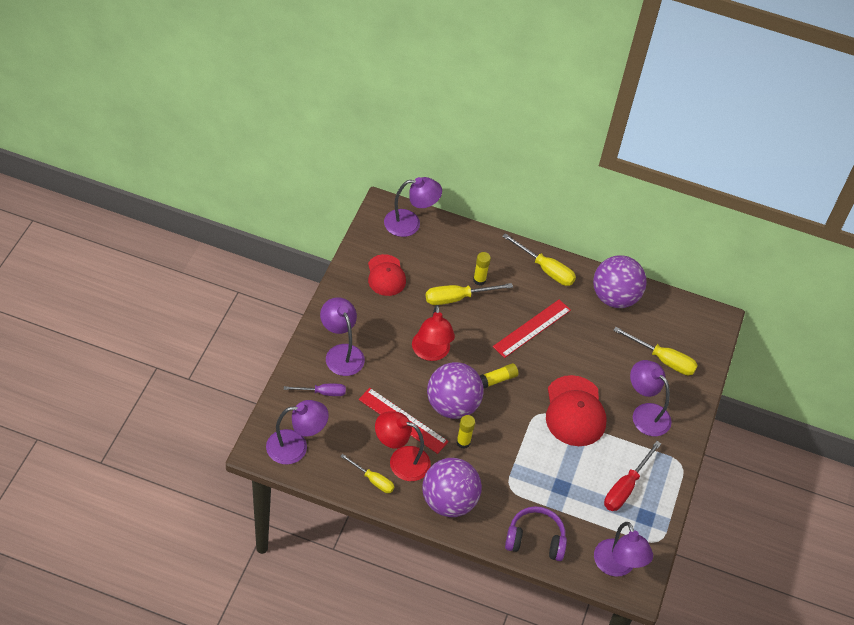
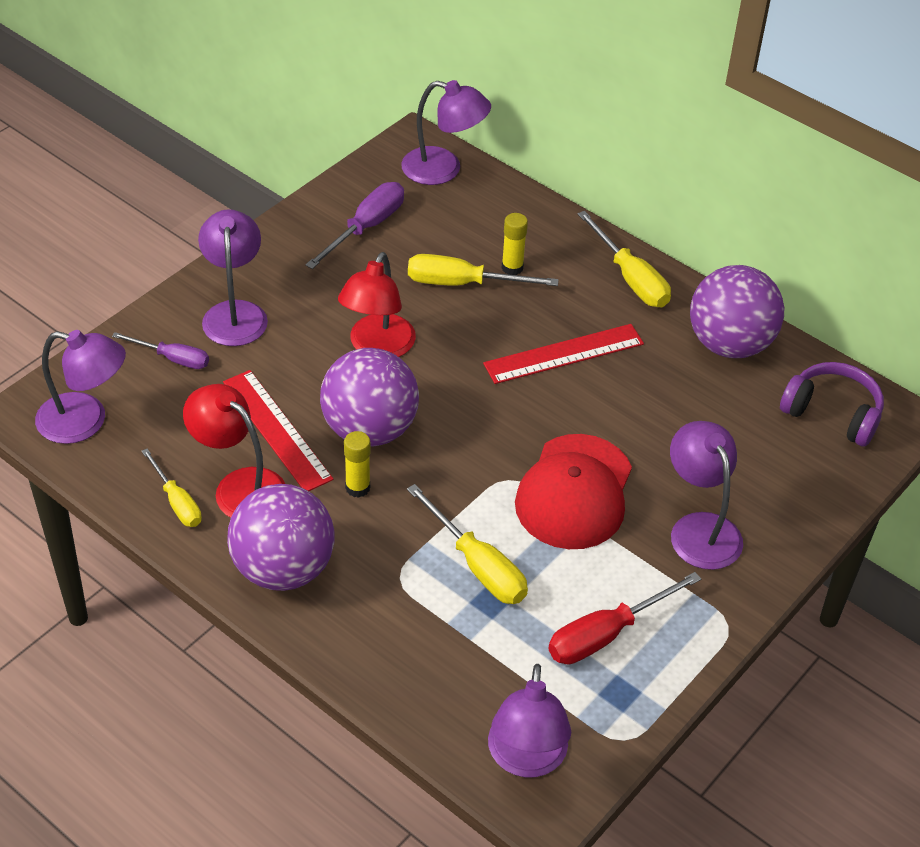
camera: 25 degrees right, 5 degrees down
red cap [368,254,406,296] -> purple screwdriver [305,182,404,269]
yellow glue stick [480,363,519,388] -> none
purple headphones [505,506,567,561] -> purple headphones moved to [780,362,884,447]
yellow screwdriver [613,327,698,375] -> yellow screwdriver moved to [407,484,528,604]

